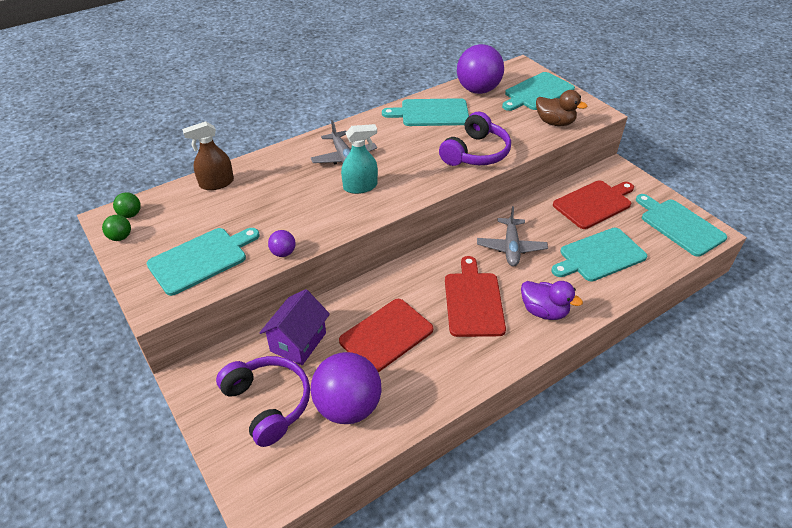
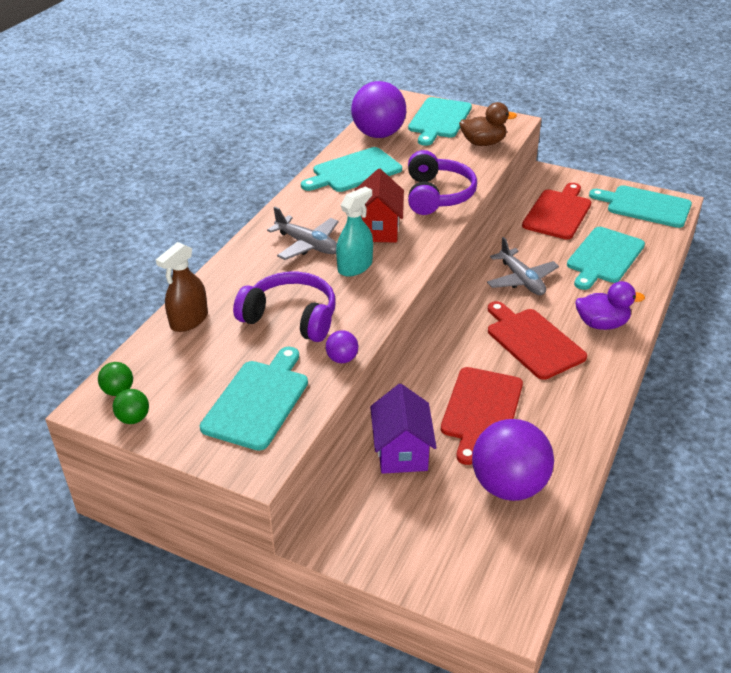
camera: 30 degrees left, 5 degrees down
purple headphones [216,356,310,447] -> purple headphones moved to [233,272,336,342]
none -> red house [355,169,404,242]

